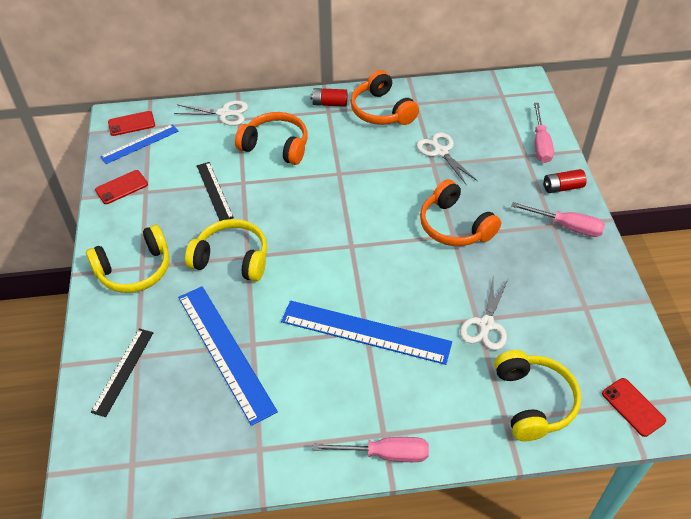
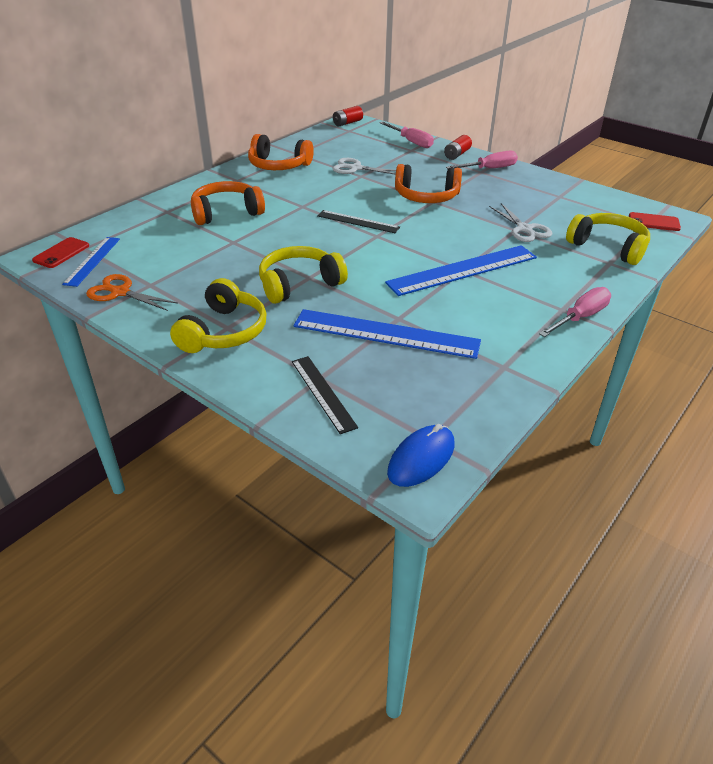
camera: 45 degrees left, 10 degrees down
red phone [95,170,148,204] -> orange scissors [86,274,178,311]
white scissors [174,101,248,126] -> none
black ruler [197,162,234,221] -> black ruler moved to [317,210,400,233]
red battery [310,88,347,107] -> red battery moved to [333,106,363,127]
none -> blue mouse [387,424,454,487]

